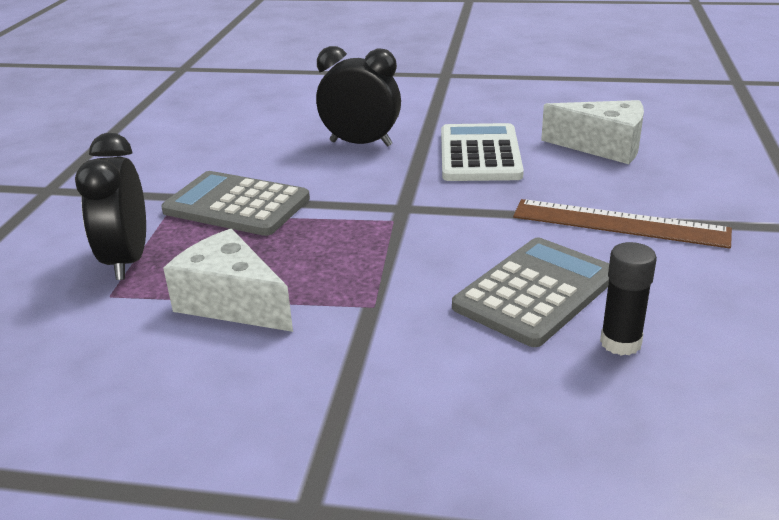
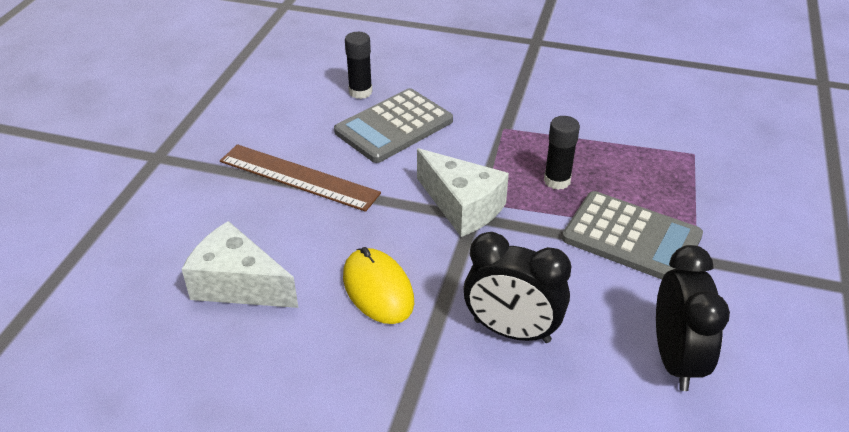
camera: 175 degrees left, 10 degrees up
black clock [75,133,146,280] -> black clock moved to [656,245,730,391]
white cheese [163,229,293,332] -> white cheese moved to [417,148,509,237]
white calculator [441,123,524,181] -> yellow mouse [343,247,414,324]
none -> black glue stick [544,116,580,190]

